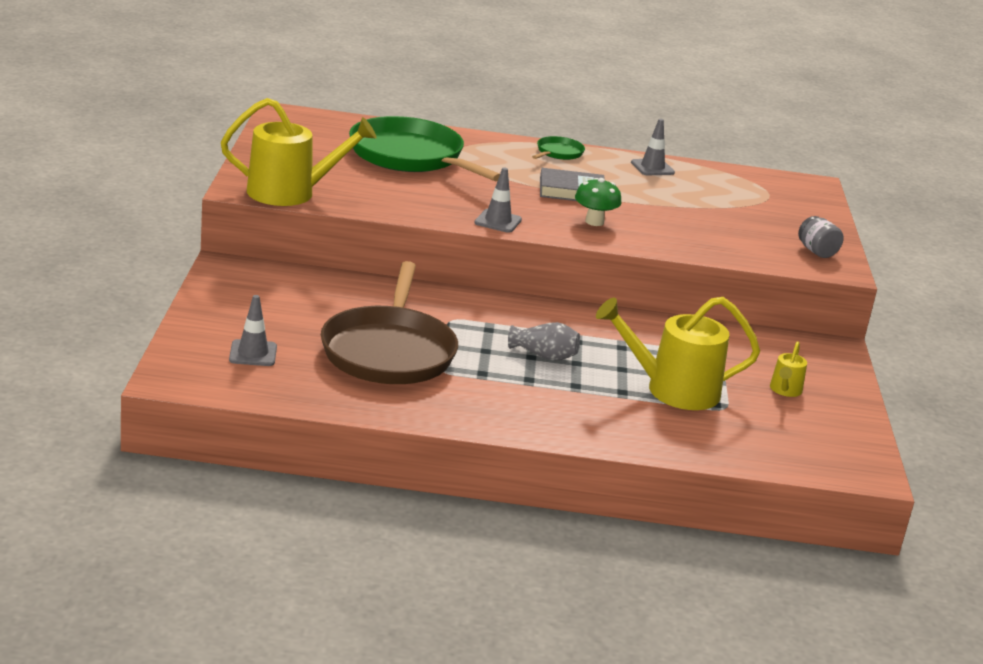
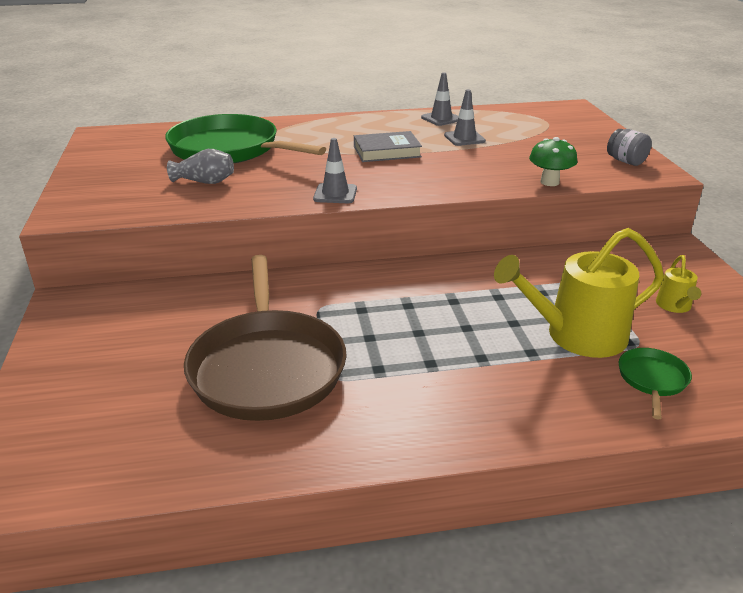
camera: 10 degrees left, 5 degrees up
yellow watering can [221,98,377,206] -> none
grey traffic cone [229,295,277,366] -> grey traffic cone moved to [444,89,486,146]
grey vase [508,322,580,361] -> grey vase moved to [167,149,234,184]
green pan [532,136,585,160] -> green pan moved to [619,348,692,419]
green mushroom [575,178,622,226] -> green mushroom moved to [529,137,577,186]

